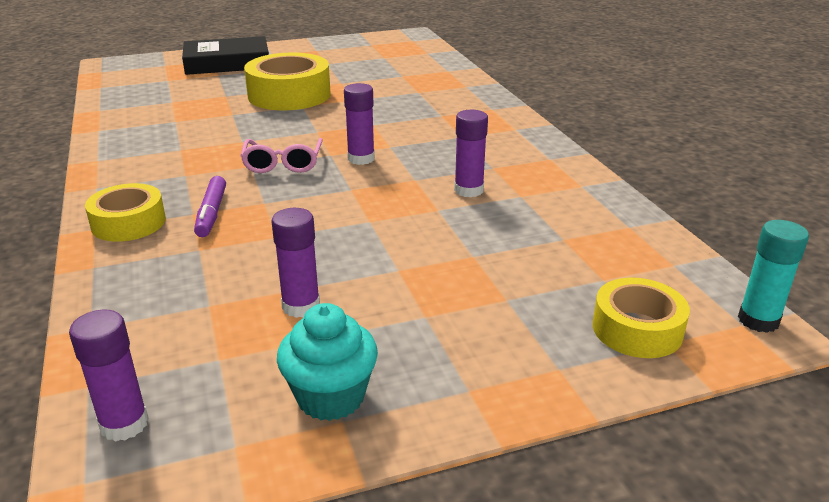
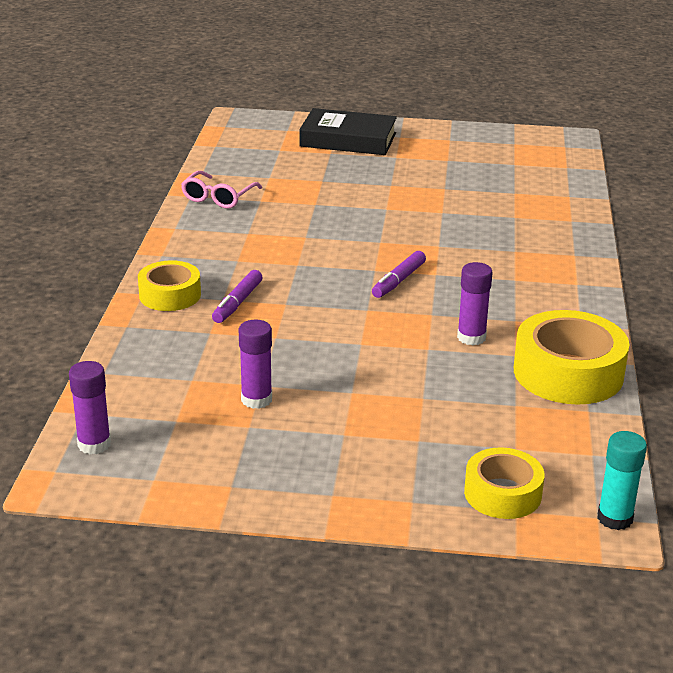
camera: 25 degrees right, 0 degrees up
pink glasses [240,138,323,173] -> pink glasses moved to [181,171,262,209]
yellow tape [244,53,331,110] -> yellow tape moved to [514,310,629,405]
turquoise cupcake [277,303,378,421] -> none
purple glue stick [344,83,375,165] -> purple marker [372,251,426,298]

